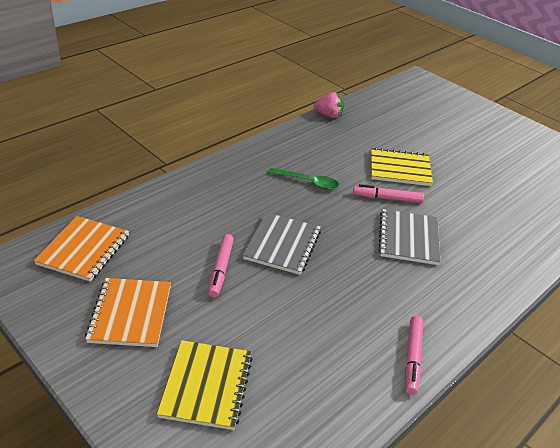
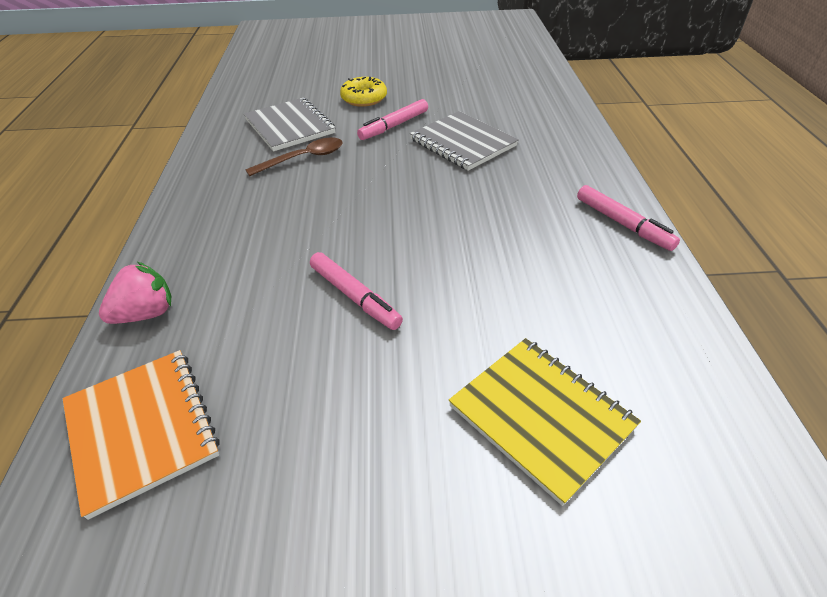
camera: 45 degrees left, 5 degrees up
orange notebook [85,278,171,347] -> none
grey notebook [243,213,321,275] -> grey notebook moved to [244,98,336,151]
green spoon [268,168,339,190] -> brown spoon [245,137,343,176]
pink strawberry [314,92,344,118] -> pink strawberry moved to [99,262,171,324]
yellow notebook [371,147,433,186] -> yellow donut [340,77,387,107]

